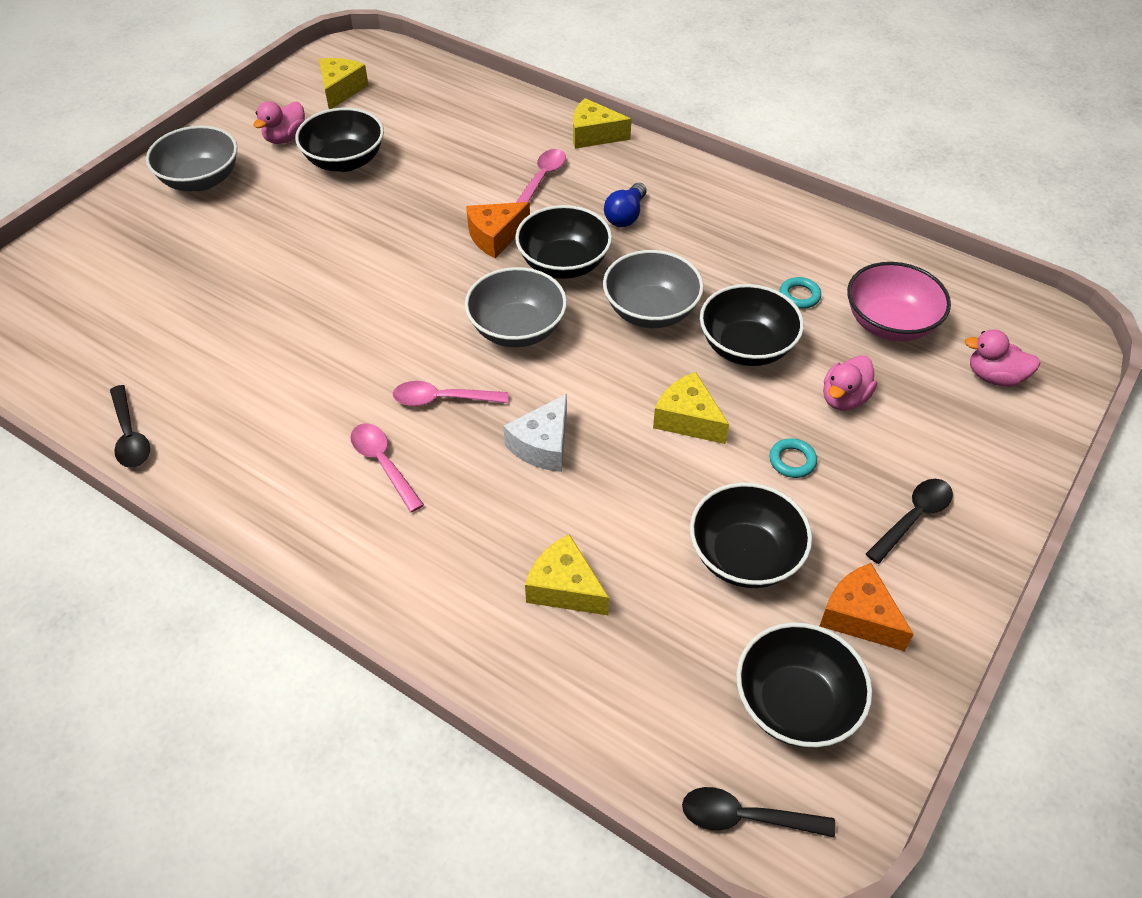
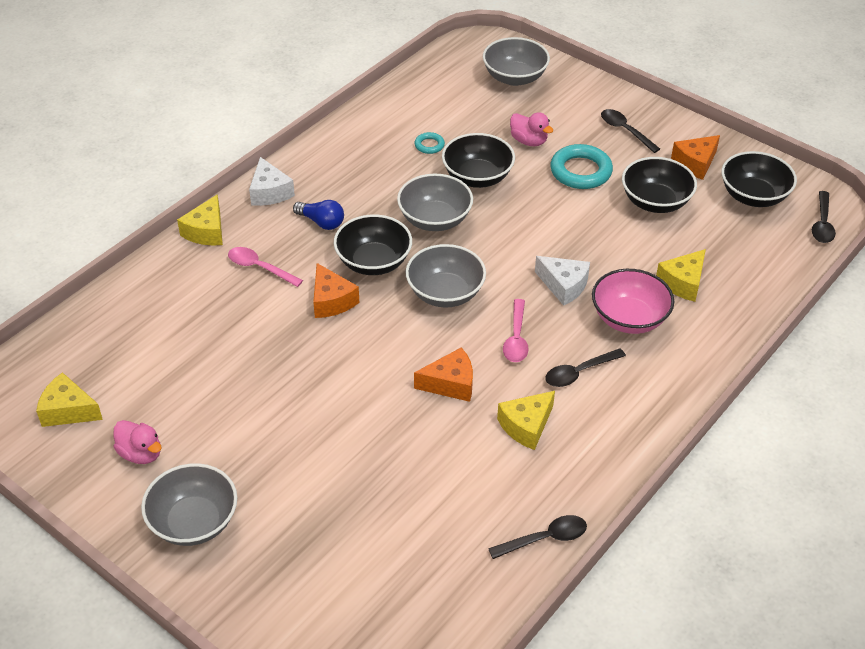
camera: 85 degrees left, 5 degrees down
black bowl [295,108,384,172] -> none
pink spoon [350,424,424,512] -> black spoon [545,348,626,387]
yellow cheese [653,372,729,444] -> yellow cheese moved to [497,391,555,450]
turquoise ring [769,438,817,478] -> turquoise ring [550,144,613,189], size x2.01
pink bowl [847,262,951,341] -> pink bowl moved to [592,269,674,334]
pink duck [965,329,1041,387] -> grey bowl [483,37,550,86]
none -> white cheese [249,157,295,206]
none -> orange cheese [414,347,473,402]

